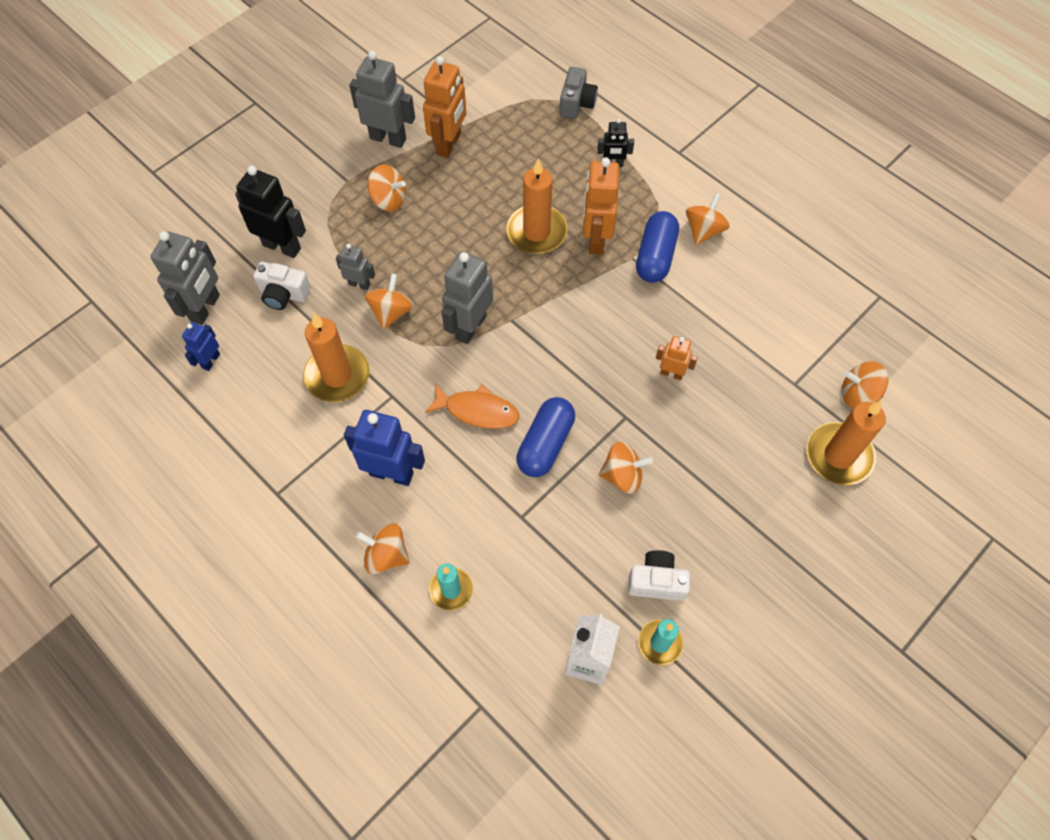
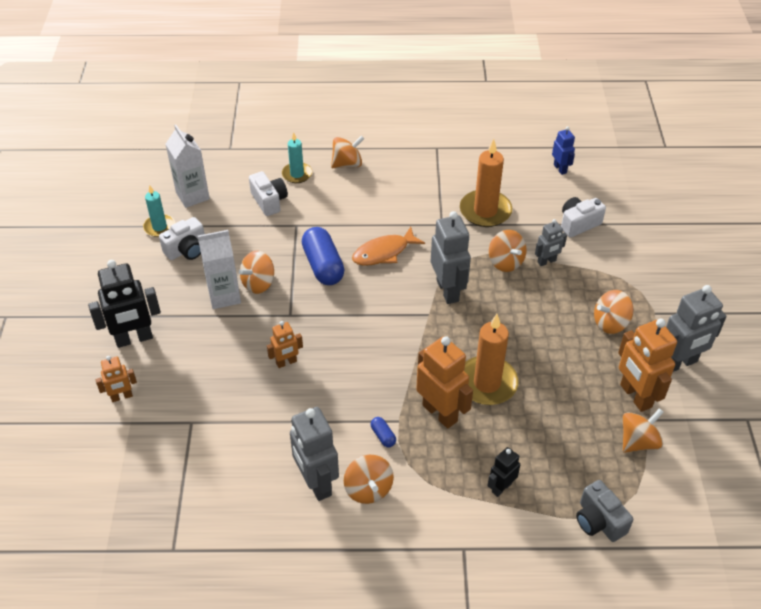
camera: 135 degrees right, 15 degrees down
grey robot [150,231,220,325] -> grey robot moved to [290,407,339,501]
black robot [235,166,306,258] -> black robot moved to [88,260,161,348]
blue robot [344,410,425,486] -> none
blue capsule [636,211,679,283] -> blue capsule [371,417,396,447], size x0.44
orange candle [806,401,886,485] -> orange robot [96,356,137,402]
orange spinning top [842,361,889,408] -> orange spinning top moved to [623,408,664,453]
none -> white carton [198,230,241,309]
none -> white camera [249,171,288,216]

